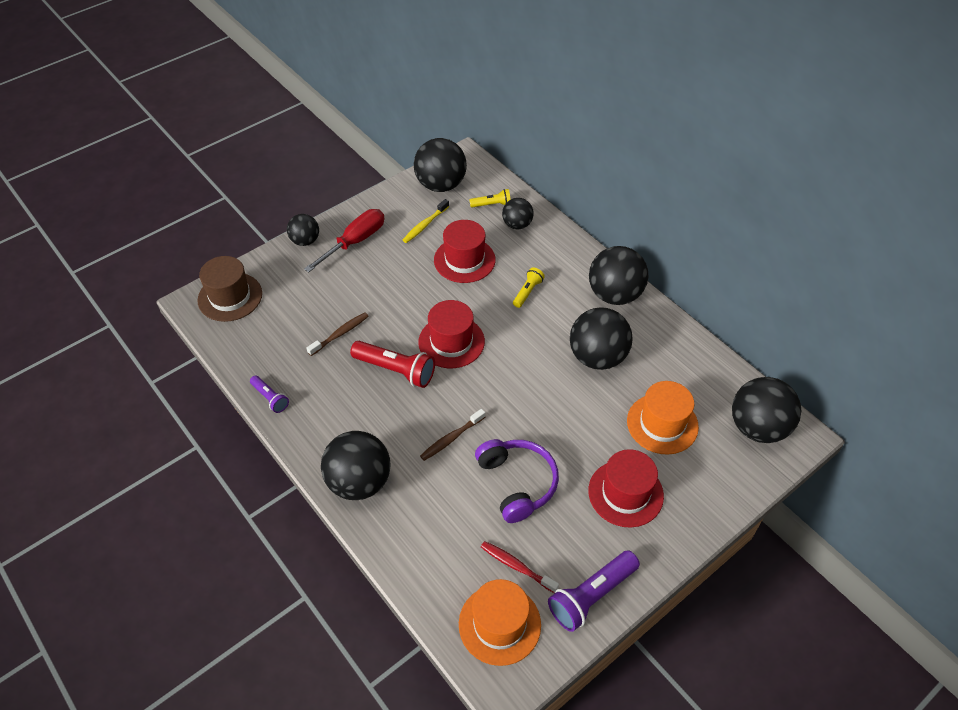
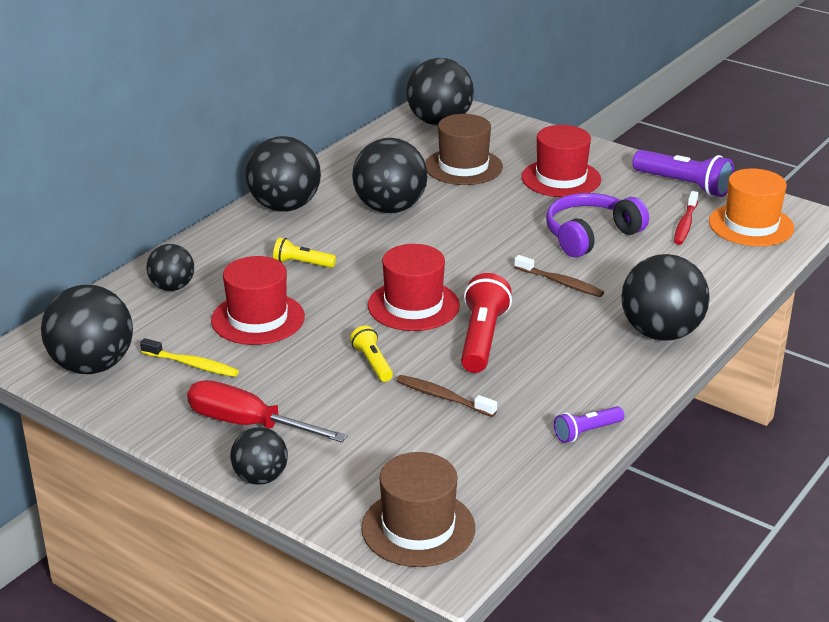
camera: 105 degrees left, 20 degrees down
purple flashlight [250,376,289,413] -> purple flashlight turned 150 degrees counterclockwise [554,406,624,443]
yellow flashlight [469,189,511,207] -> yellow flashlight moved to [350,326,393,382]
orange hat [627,381,699,454] -> brown hat [425,114,503,185]

